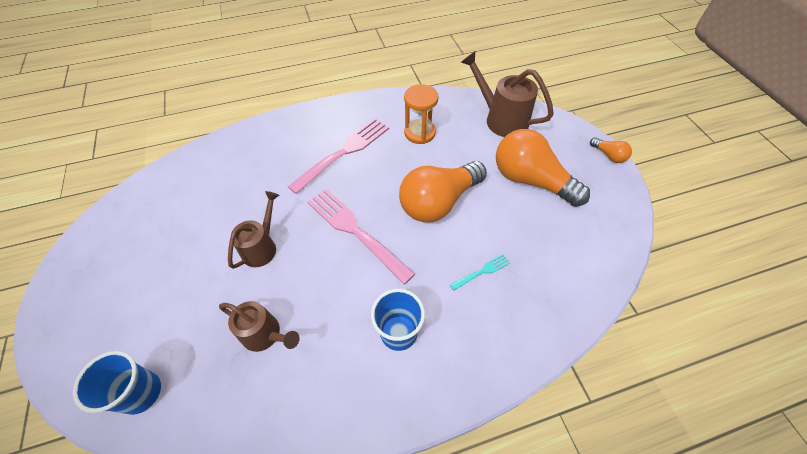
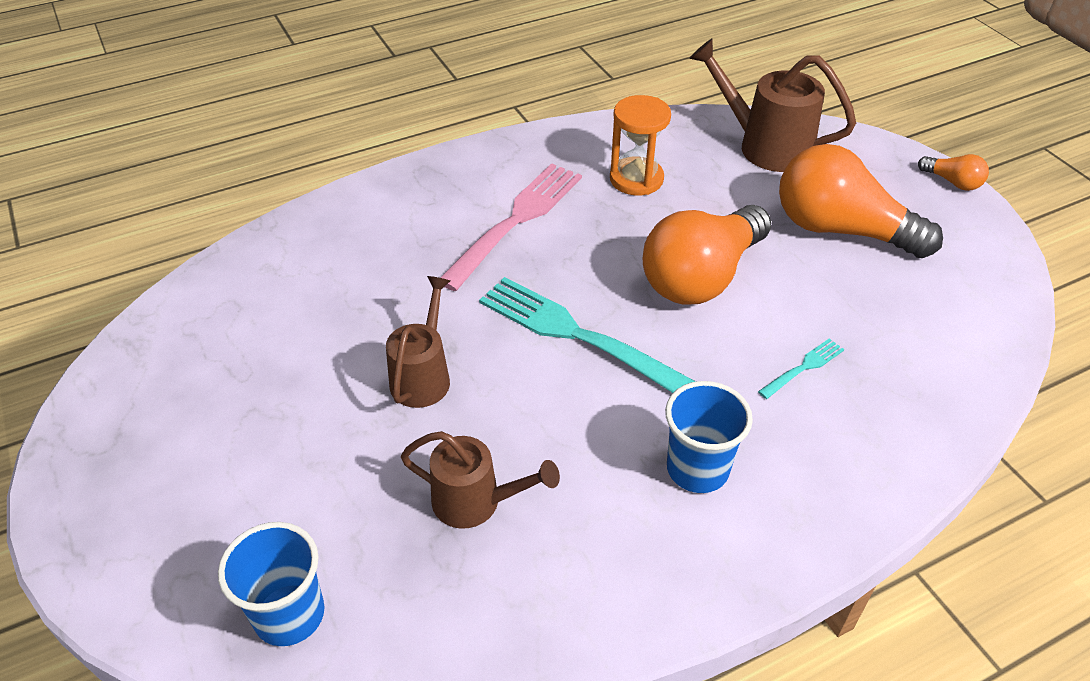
camera: 10 degrees left, 10 degrees down
pink fork [307,189,415,285] -> turquoise fork [479,277,696,393]

